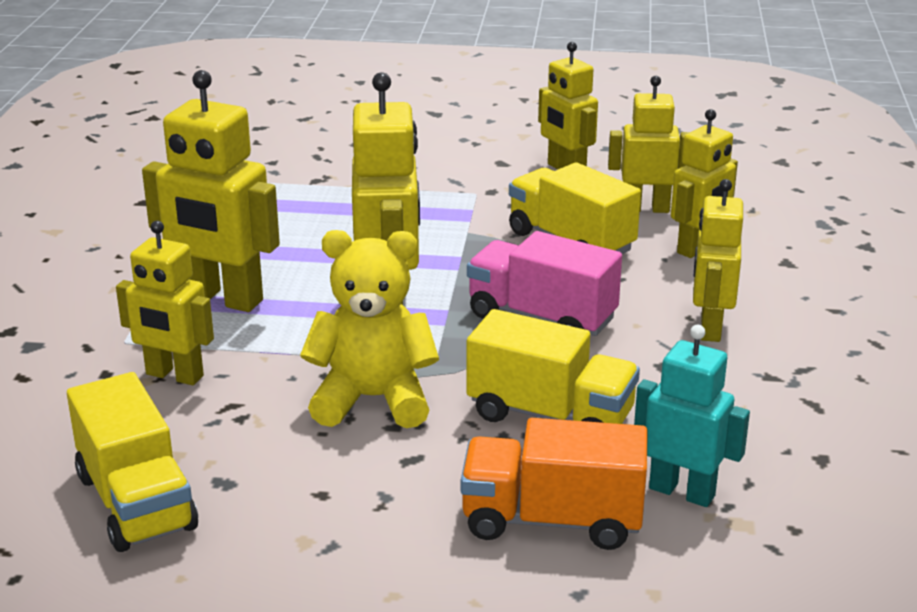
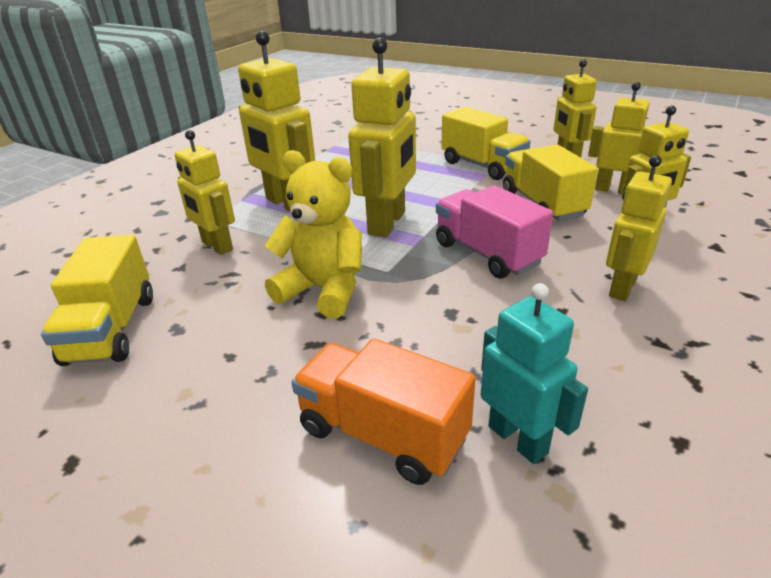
camera: 25 degrees right, 5 degrees up
yellow truck [466,309,640,424] -> yellow truck moved to [441,107,531,180]

